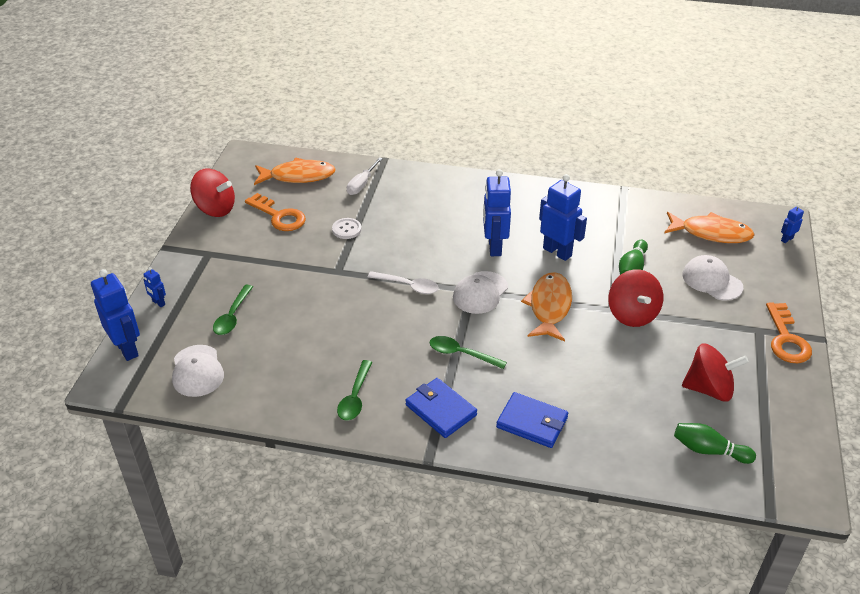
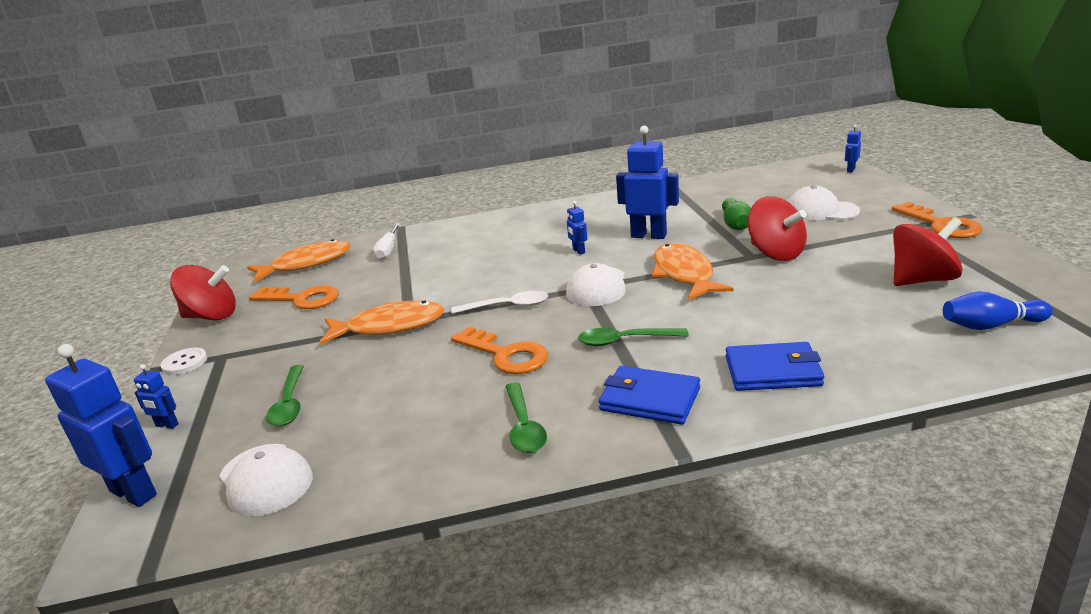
camera: 20 degrees left, 15 degrees down
white button [332,218,362,239] -> white button moved to [161,348,207,375]
blue robot [483,169,511,256] -> blue robot [567,201,587,254], size x0.47
orange fish [664,212,755,243] -> orange fish moved to [320,300,444,344]
green bowling pin [674,423,756,464] -> blue bowling pin [943,292,1053,330]
none -> orange key [451,326,548,374]

